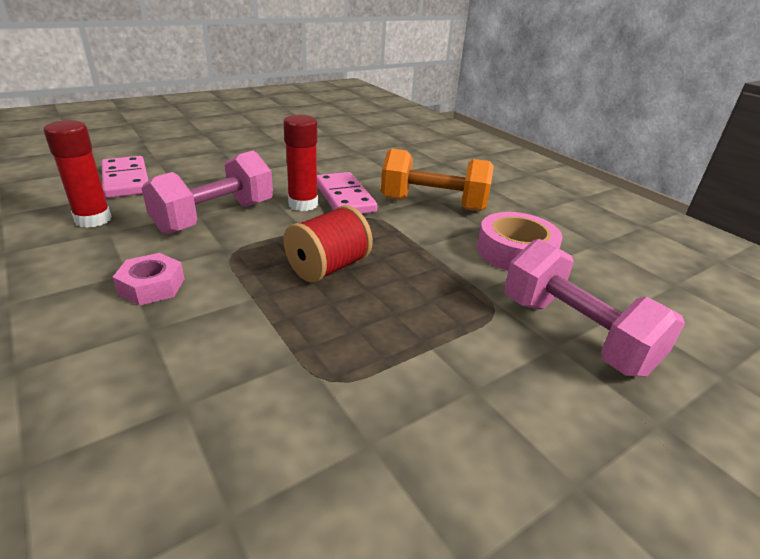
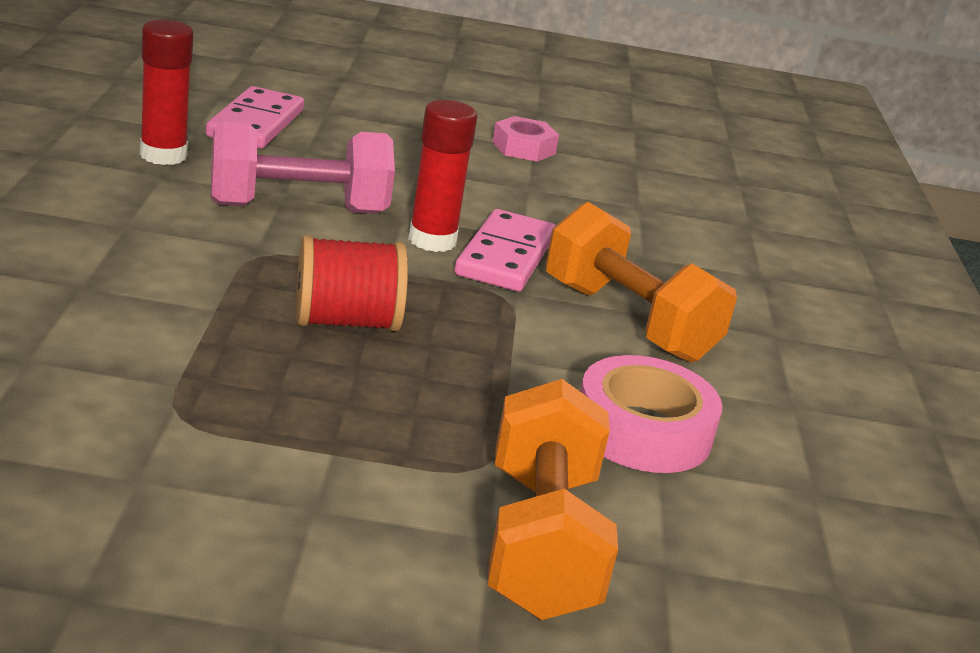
camera: 35 degrees right, 5 degrees down
pink nut [113,253,184,306] -> pink nut moved to [492,116,559,162]
pink dumbbell [504,239,685,376] -> orange dumbbell [488,379,618,620]

